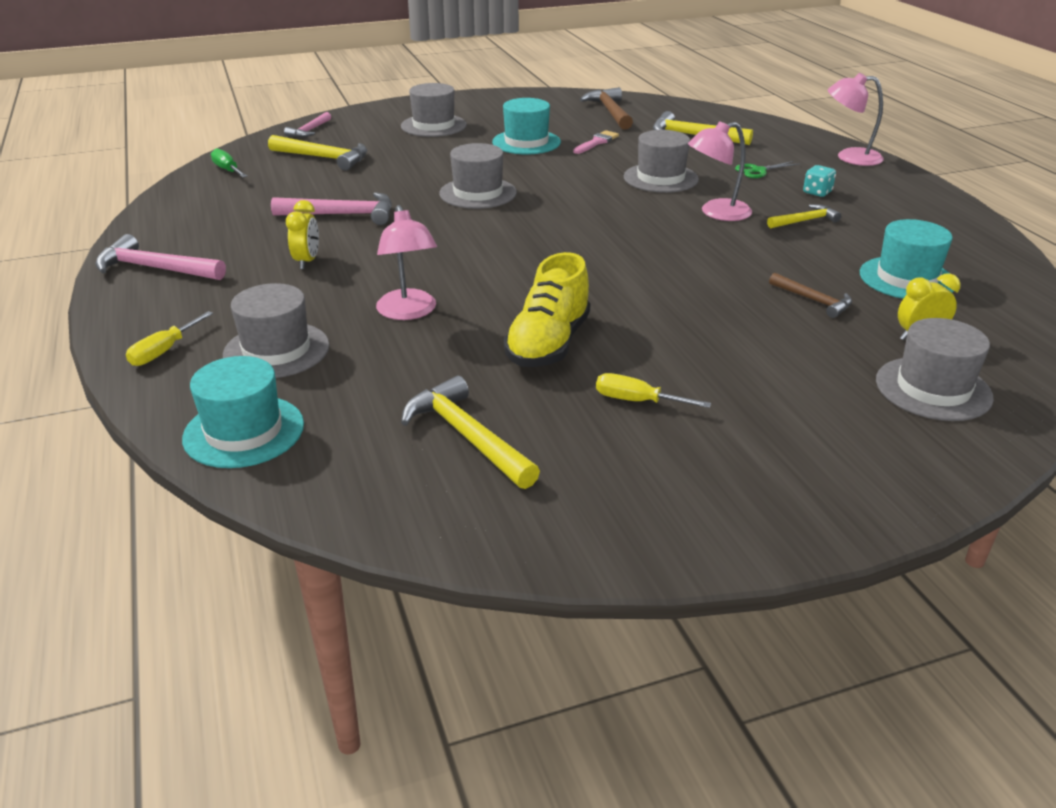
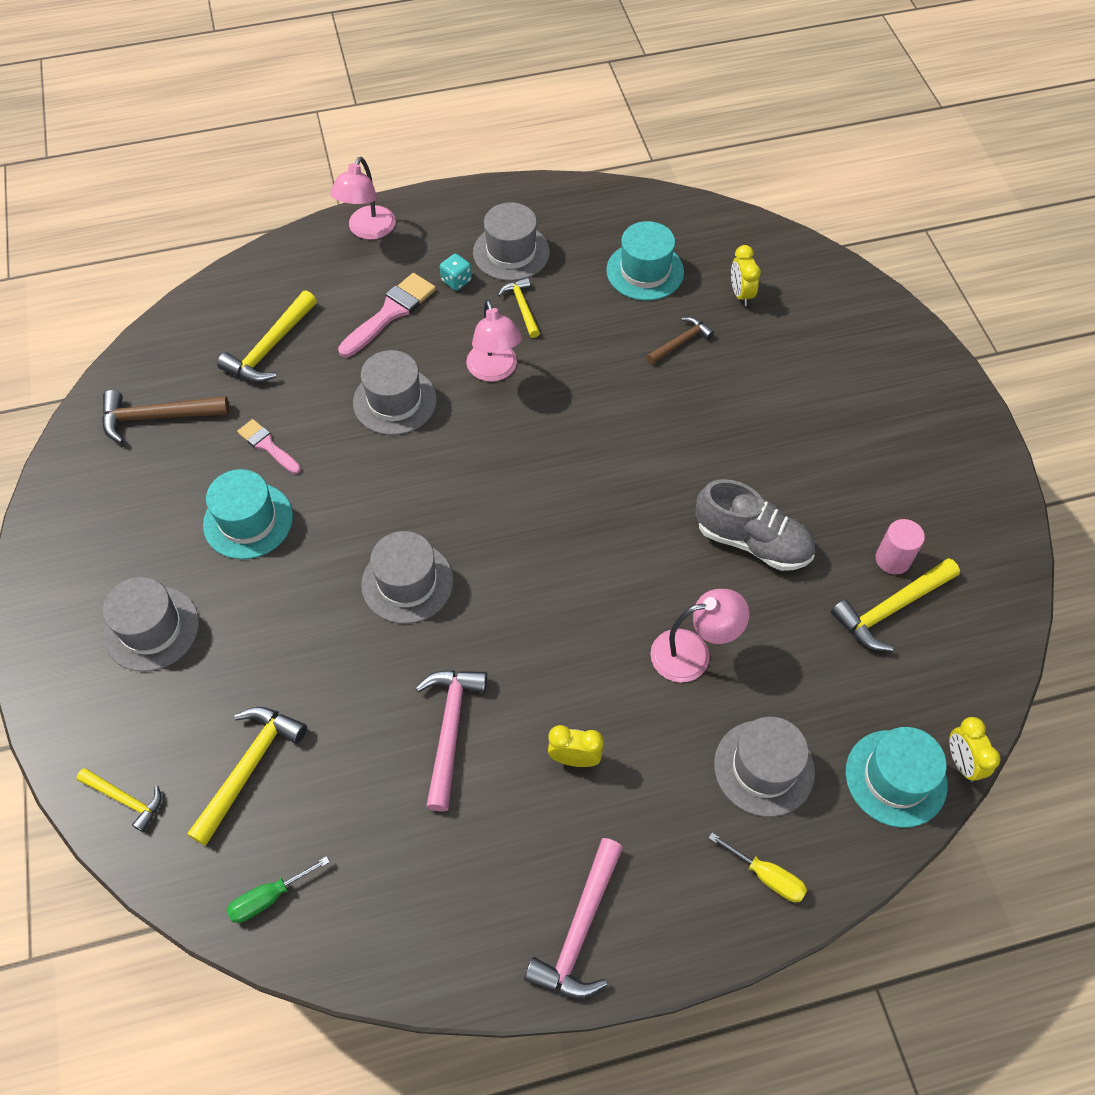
camera: 85 degrees left, 25 degrees up
pink hammer [284,112,331,138] -> yellow hammer [76,768,162,832]
yellow shoe [504,252,590,367] -> grey shoe [695,479,815,571]
yellow screwdriver [596,373,711,408] -> none
green scissors [735,161,801,178] -> pink brush [338,273,436,357]
grey hat [876,318,994,421] -> grey hat moved to [473,202,550,281]
none -> pink cylinder [876,519,925,574]
none -> yellow clock [949,717,1000,783]

